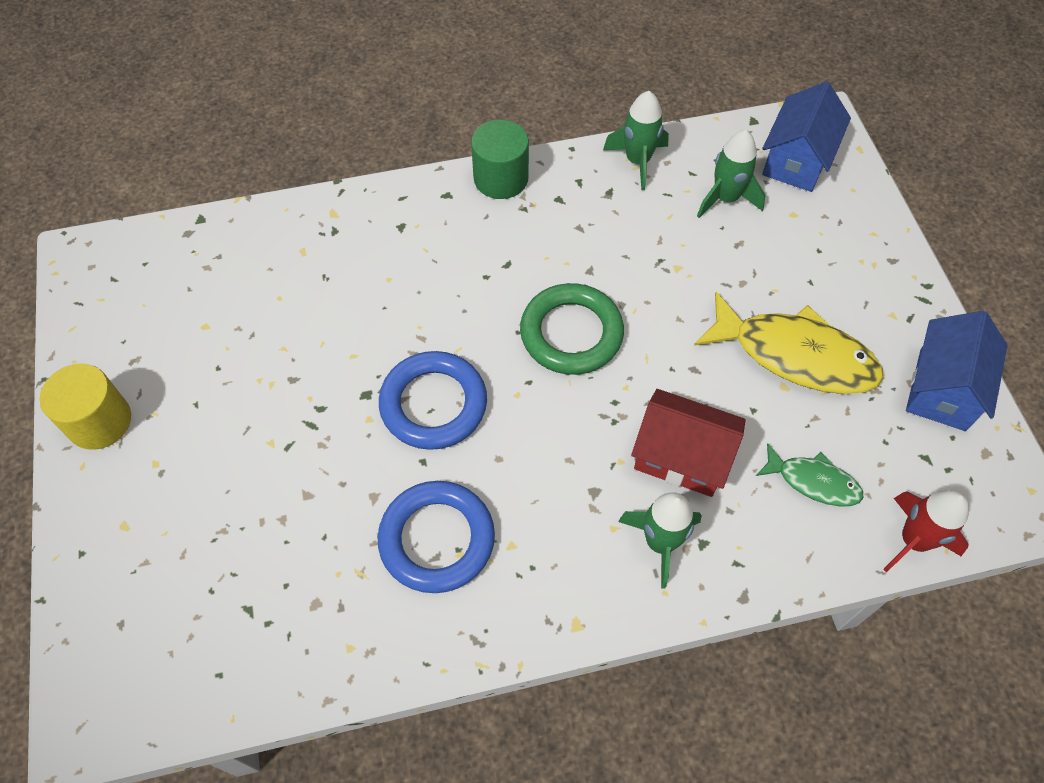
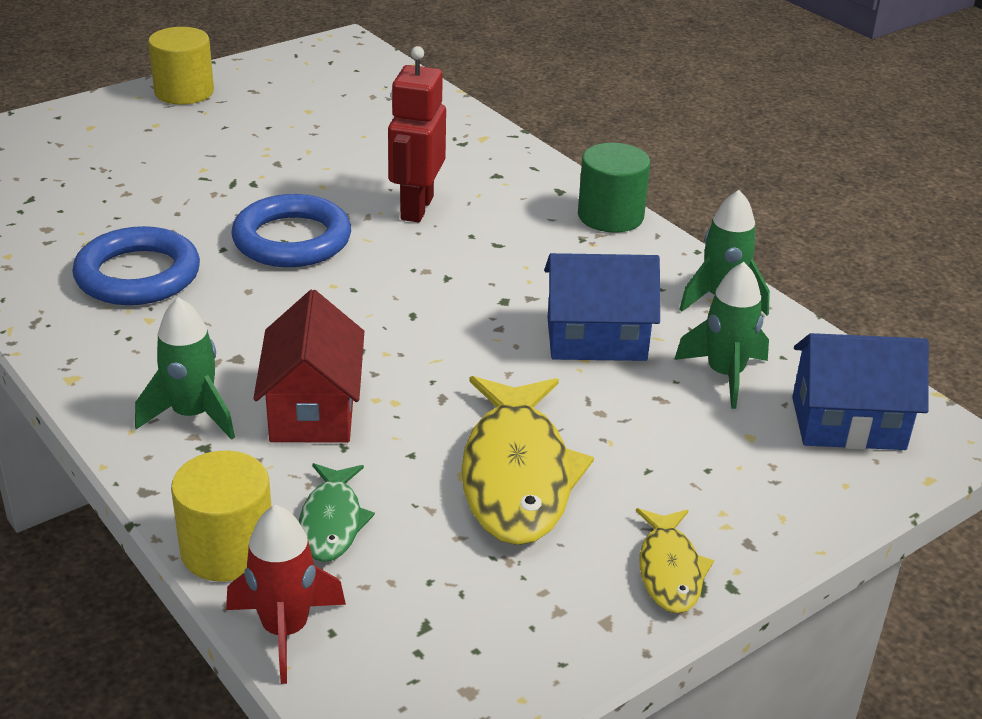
camera: 65 degrees right, 25 degrees down
green ring [520,283,624,375] -> none
blue house [906,311,1008,431] -> blue house moved to [544,253,660,361]
none -> yellow cylinder [171,451,272,582]
none -> red robot [388,46,446,222]
none -> yellow fish [636,508,714,613]

